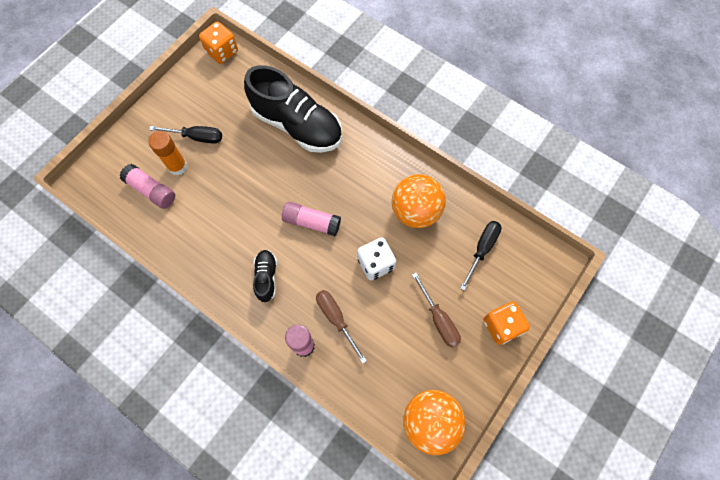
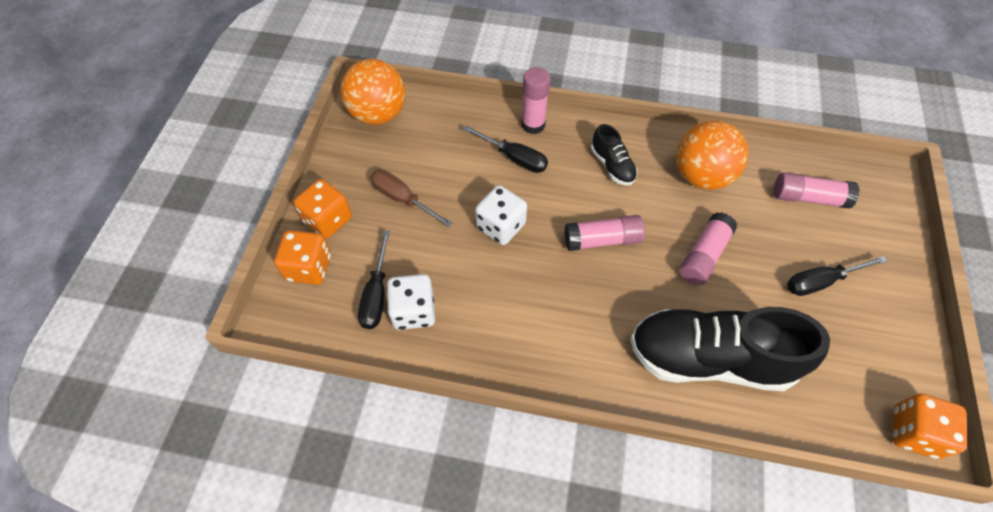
camera: 155 degrees right, 10 degrees down
orange glue stick [149,131,188,175] -> none
brown screwdriver [316,290,367,364] -> black screwdriver [463,125,548,173]
orange ball [392,174,446,228] -> orange ball moved to [676,121,748,190]
none -> orange dice [274,230,331,285]
none -> white dice [386,274,435,330]
none -> pink glue stick [679,212,737,285]

